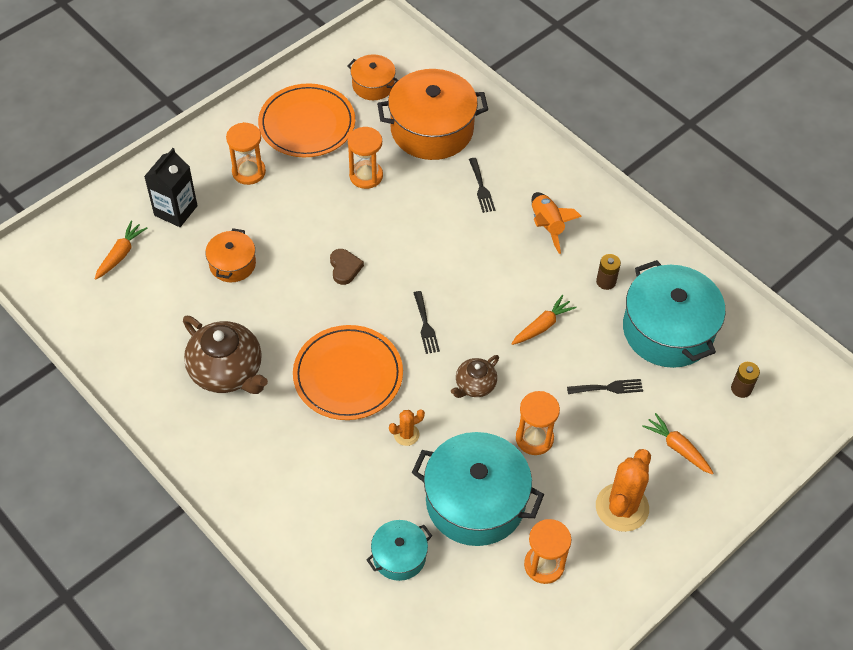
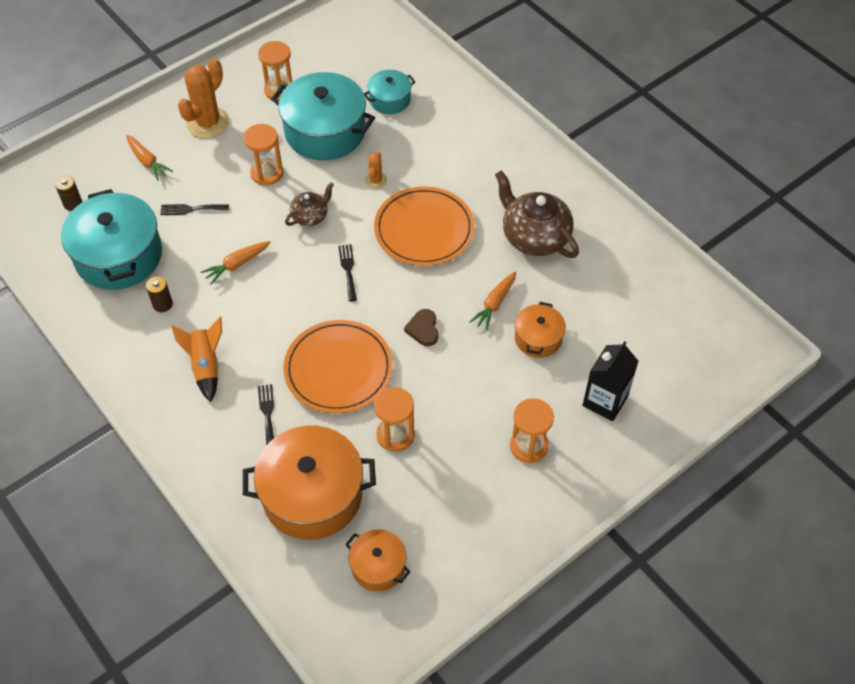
camera: 175 degrees left, 0 degrees up
orange carrot [95,221,147,280] -> orange carrot moved to [469,271,516,331]
orange plate [258,83,355,157] -> orange plate moved to [283,320,393,413]
orange cactus [389,409,425,446] -> orange cactus turned 60 degrees counterclockwise [365,152,387,189]

